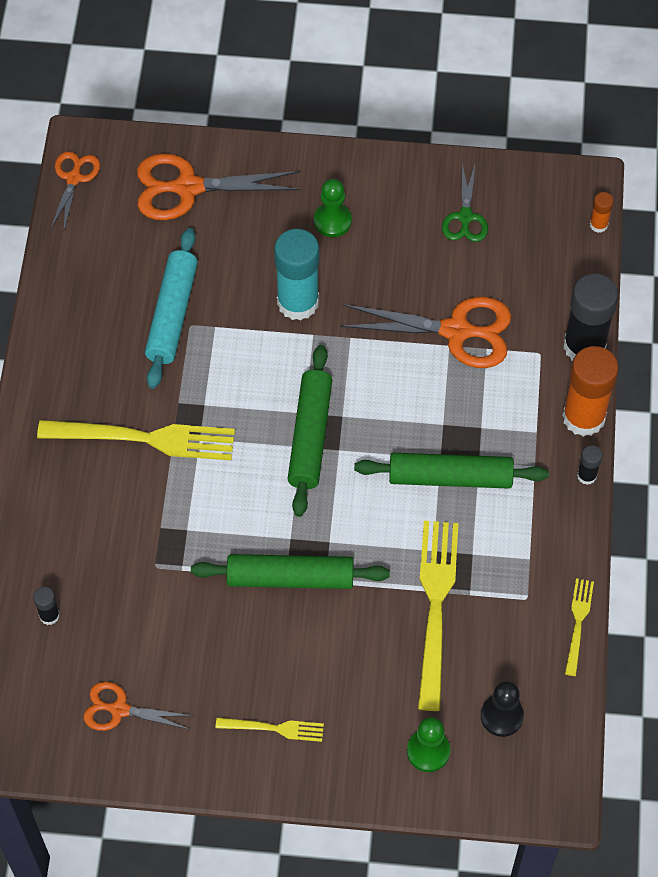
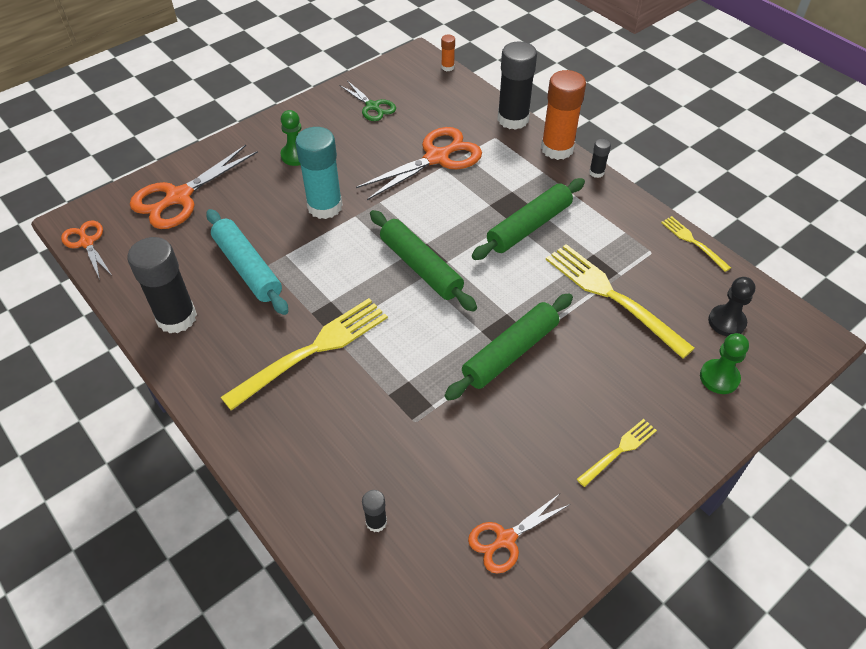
camera: 45 degrees left, 10 degrees down
none -> black glue stick [127,237,197,333]

